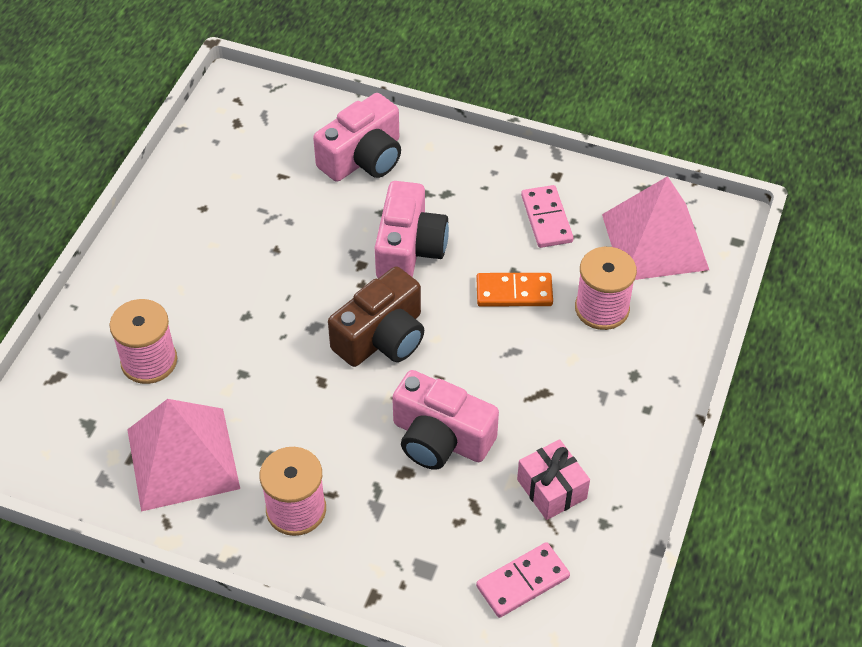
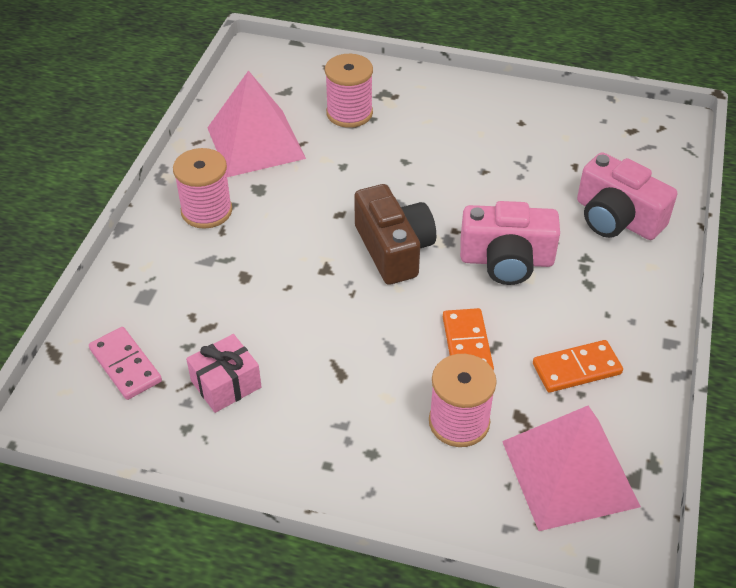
camera: 85 degrees right, 5 degrees down
brown camera [328,267,424,367] -> brown camera turned 150 degrees counterclockwise [354,184,436,285]
pink camera [392,370,499,470] -> none
pink domino [521,185,574,248] -> orange domino [533,340,623,392]

